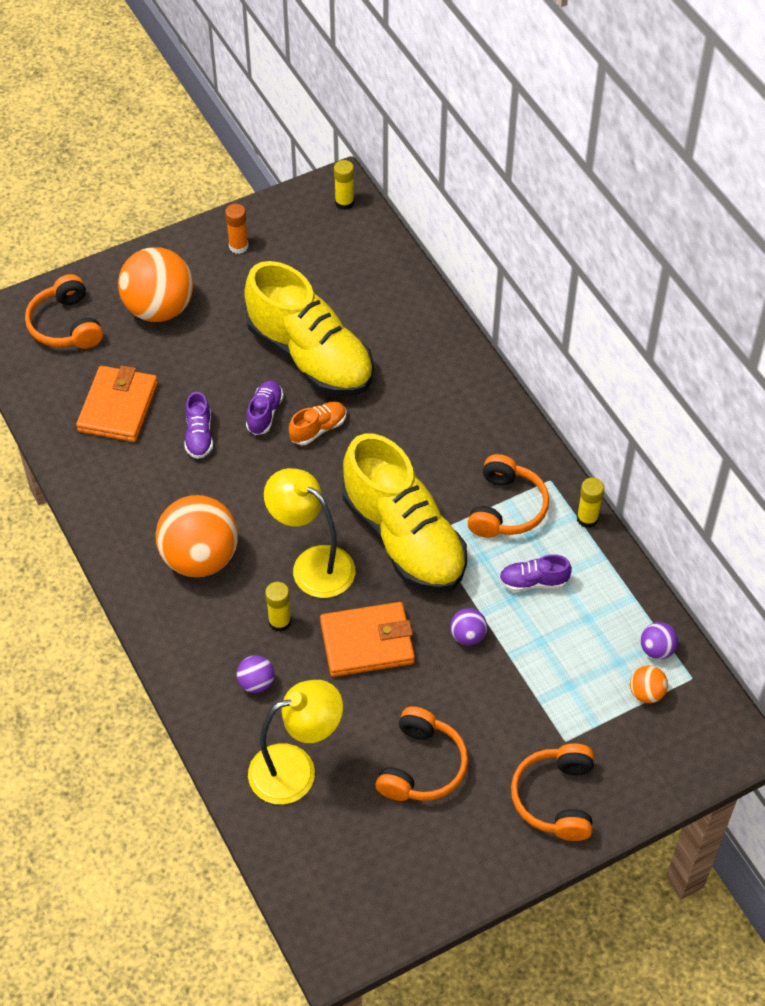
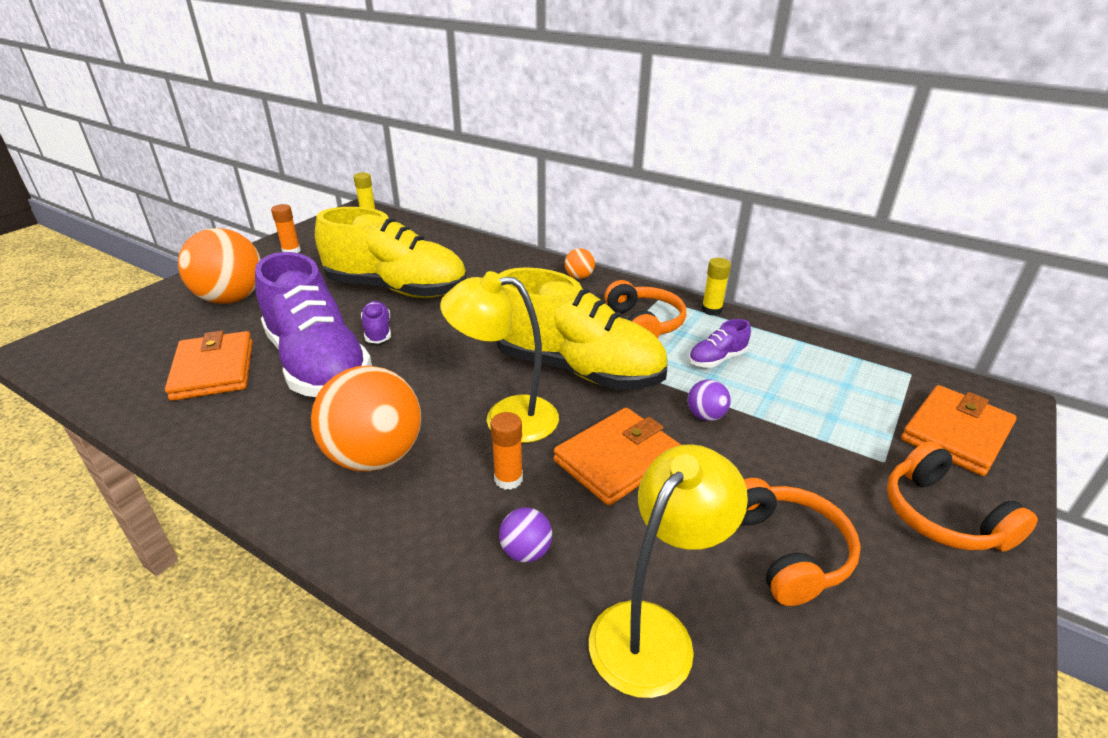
camera: 30 degrees left, 20 degrees down
orange headphones [25,274,103,349] -> none
purple shoe [184,392,213,459] -> purple shoe [255,252,372,397], size x2.48
yellow glue stick [265,582,291,632] -> orange glue stick [490,412,523,490]
orange shoe [289,402,346,445] -> none
orange ball [630,666,668,703] -> orange ball moved to [565,248,595,279]
purple ball [641,622,678,659] -> none
none -> orange wallet [901,385,1017,476]

